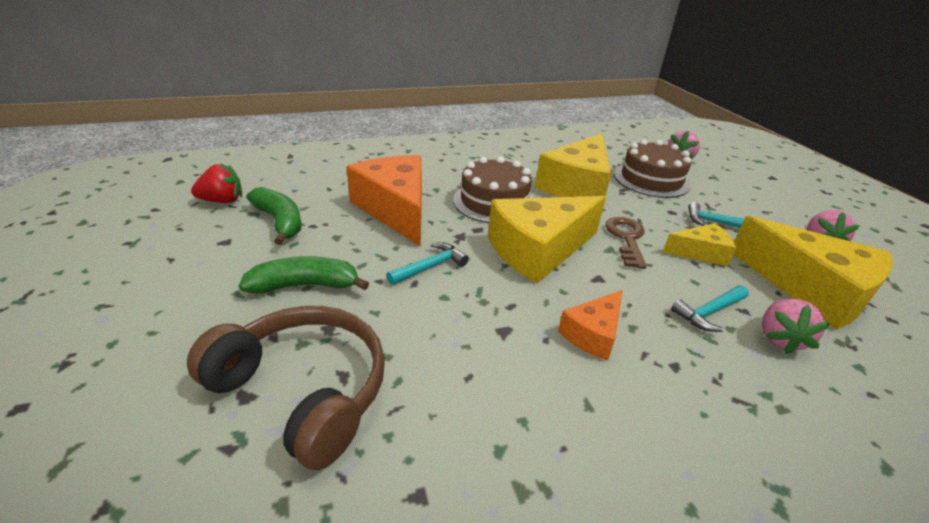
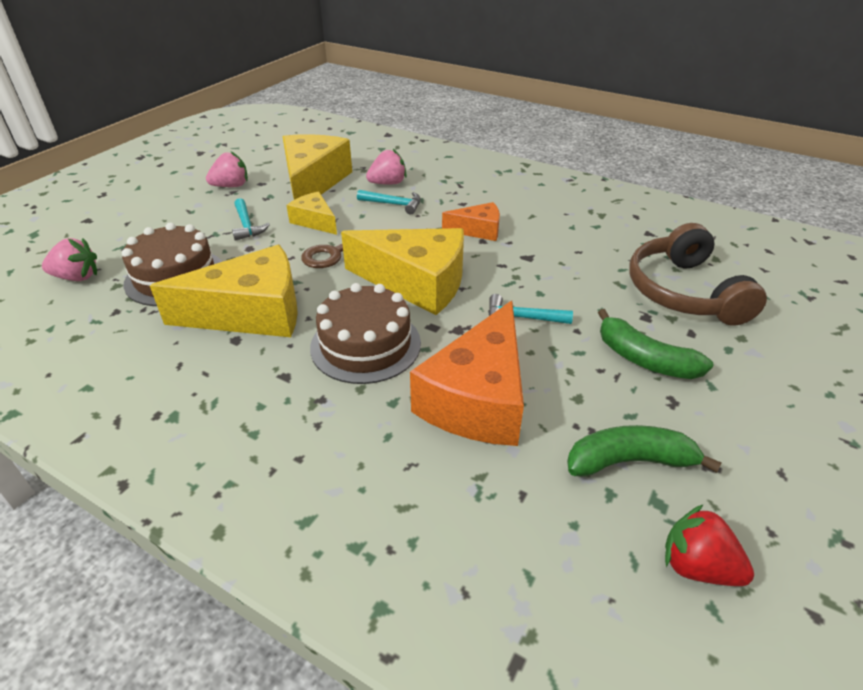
camera: 130 degrees left, 5 degrees up
green banana [246,187,302,245] -> green banana turned 75 degrees clockwise [567,425,722,477]

